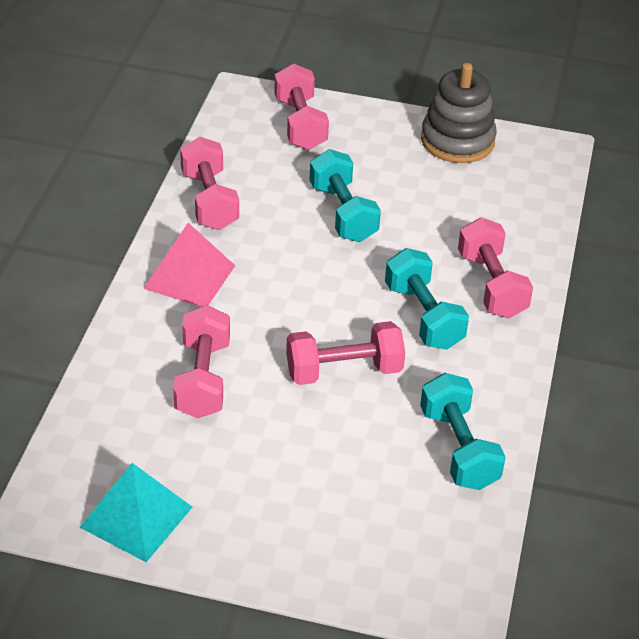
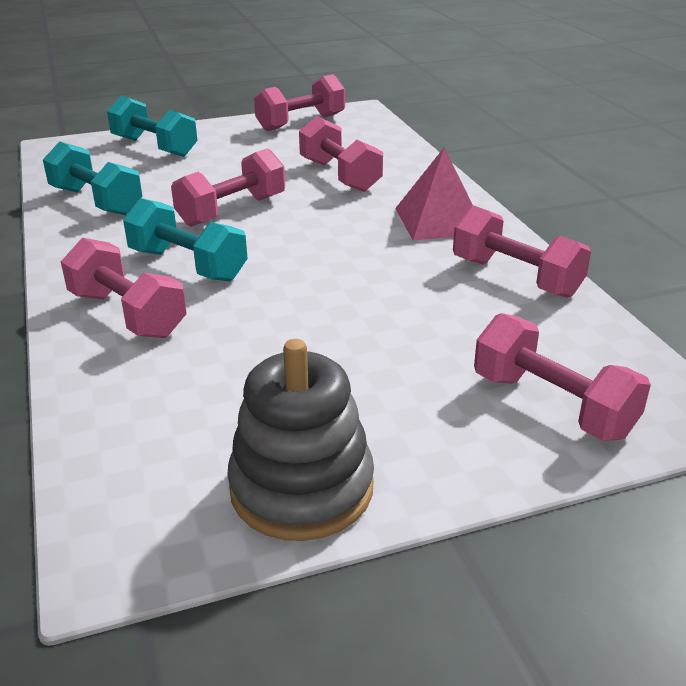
camera: 150 degrees right, 10 degrees down
turquoise pyramid [80,463,192,562] -> pink dumbbell [254,74,345,131]
turquoise dumbbell [309,149,381,242] -> turquoise dumbbell moved to [107,96,198,157]

